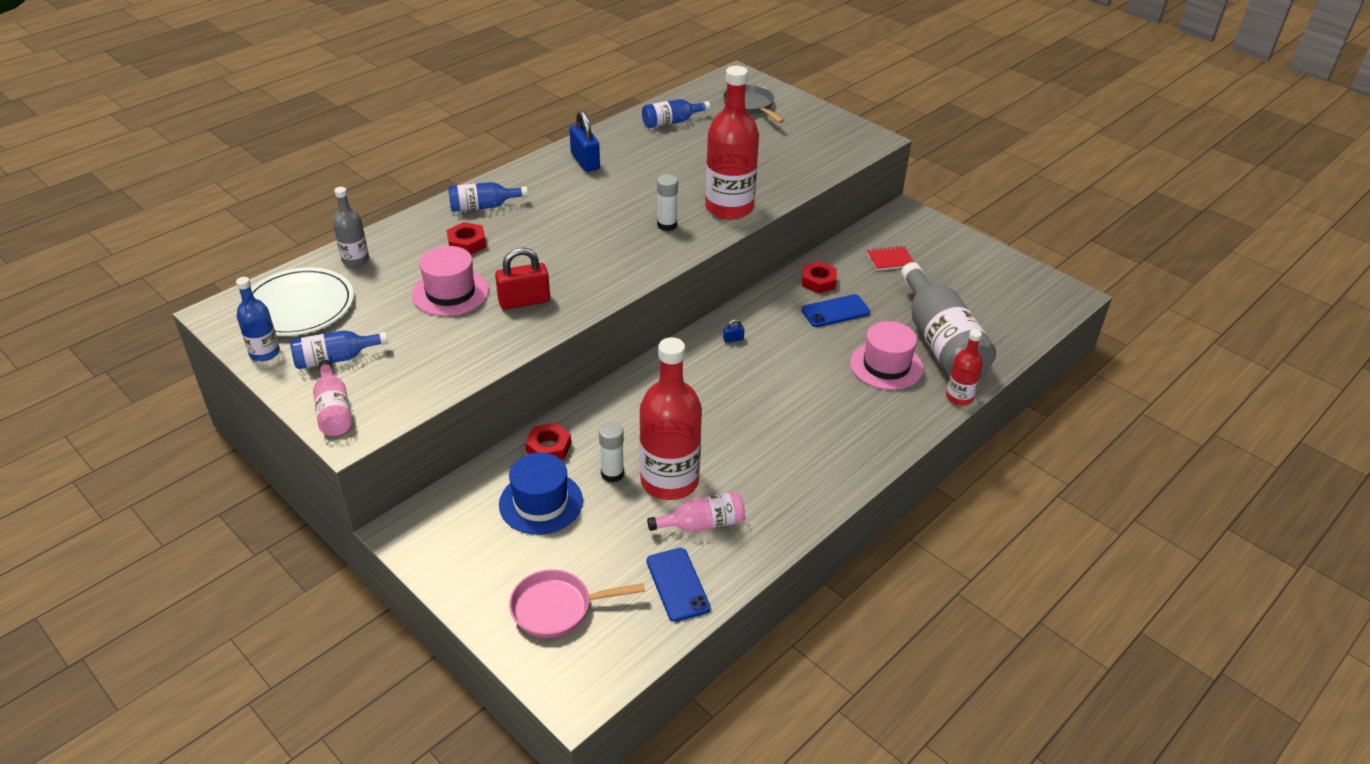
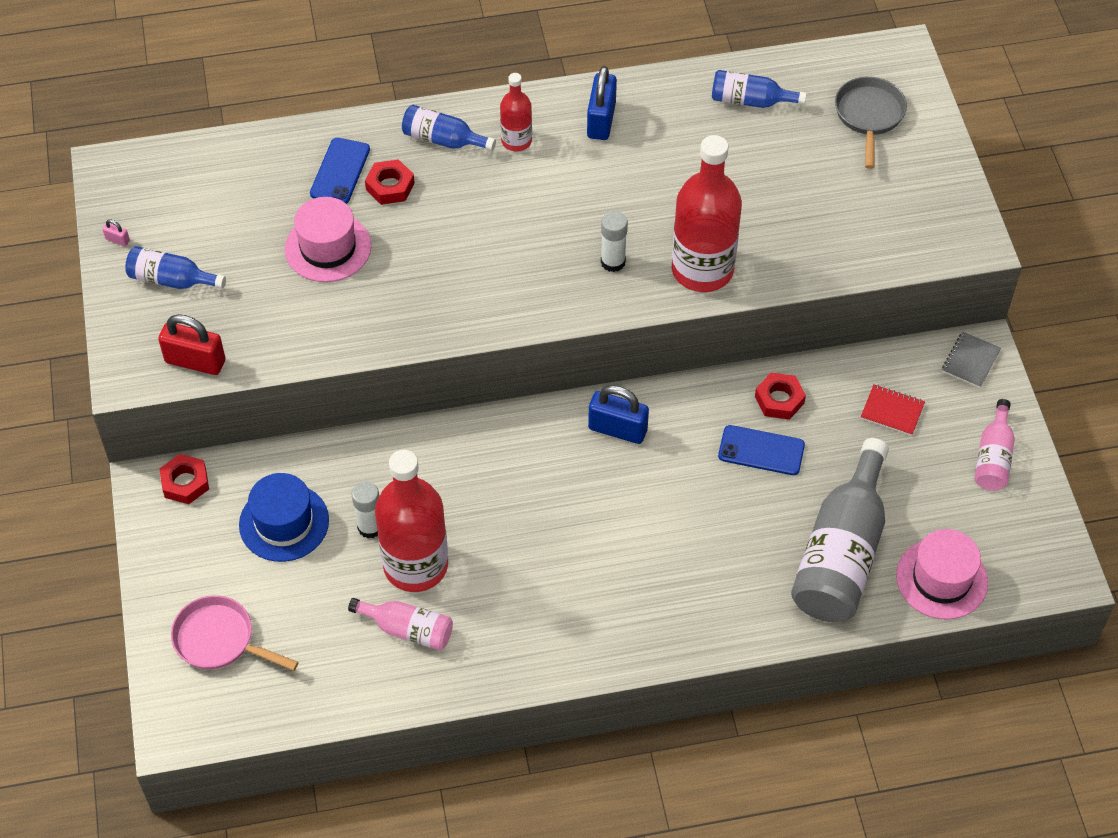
camera: 35 degrees right, 15 degrees up
blue bottle [236,277,280,361] -> pink padlock [102,219,130,246]
white plate [241,267,354,336] -> none
pink bottle [313,360,352,436] -> pink bottle moved to [974,399,1015,491]
grey bottle [333,187,369,266] -> none
red padlock [495,248,550,310] -> red padlock moved to [158,314,225,375]
red nut [525,423,571,460] -> red nut moved to [159,454,209,504]
blue phone [646,548,711,622] -> blue phone moved to [310,138,370,204]
blue padlock [723,319,744,343] -> blue padlock [588,385,649,444], size x2.34
pink hat [850,321,923,390] -> pink hat moved to [896,529,988,620]
red bottle [946,329,983,406] -> red bottle moved to [500,73,532,151]
none -> grey notebook [942,332,1001,388]

